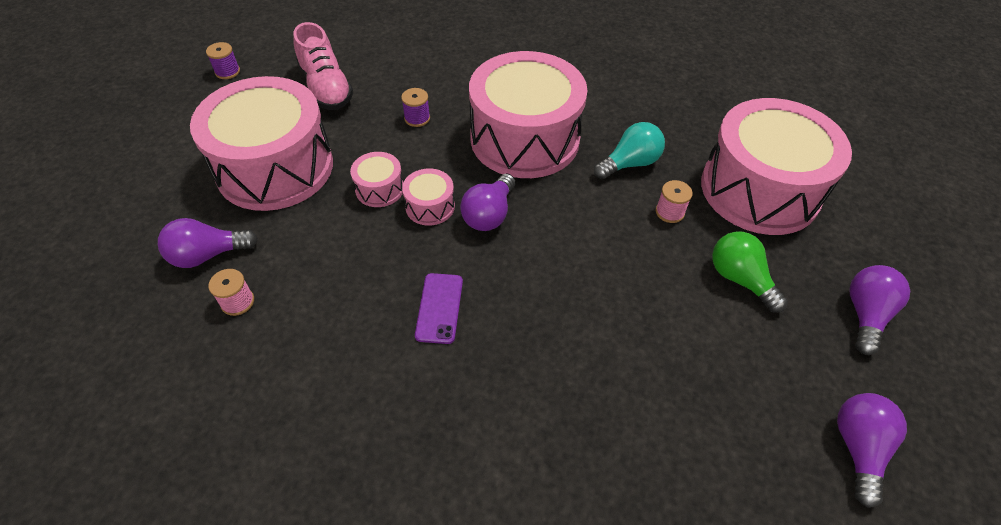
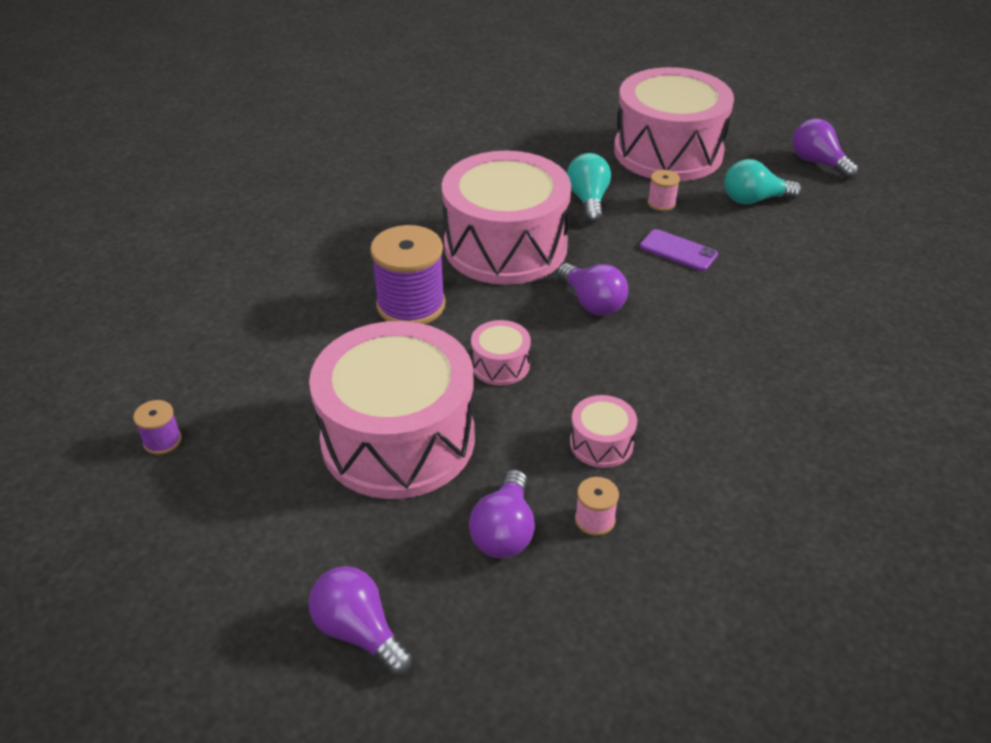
camera: 60 degrees left, 10 degrees down
pink shoe [293,22,353,110] -> none
purple spool [401,88,430,127] -> purple spool [370,225,445,324], size x2.13
pink drum [402,168,455,226] -> pink drum moved to [570,395,637,468]
purple phone [415,273,463,344] -> purple phone moved to [640,229,718,271]
green light bulb [712,232,788,313] -> turquoise light bulb [724,159,801,205]
purple light bulb [837,393,907,508] -> purple light bulb moved to [308,566,413,676]

